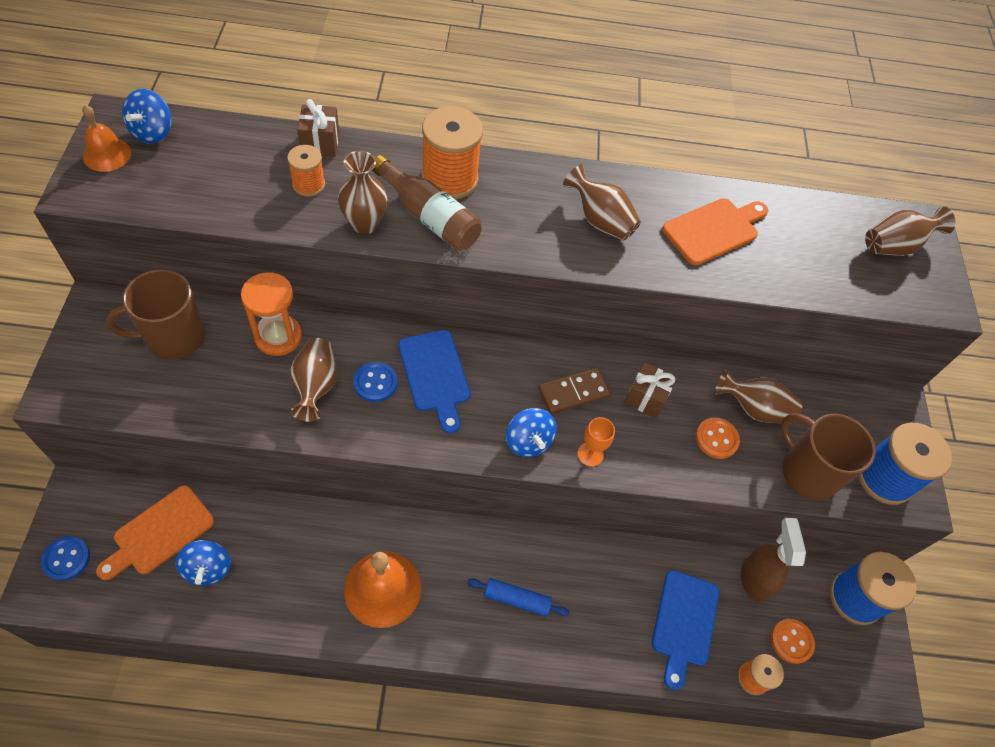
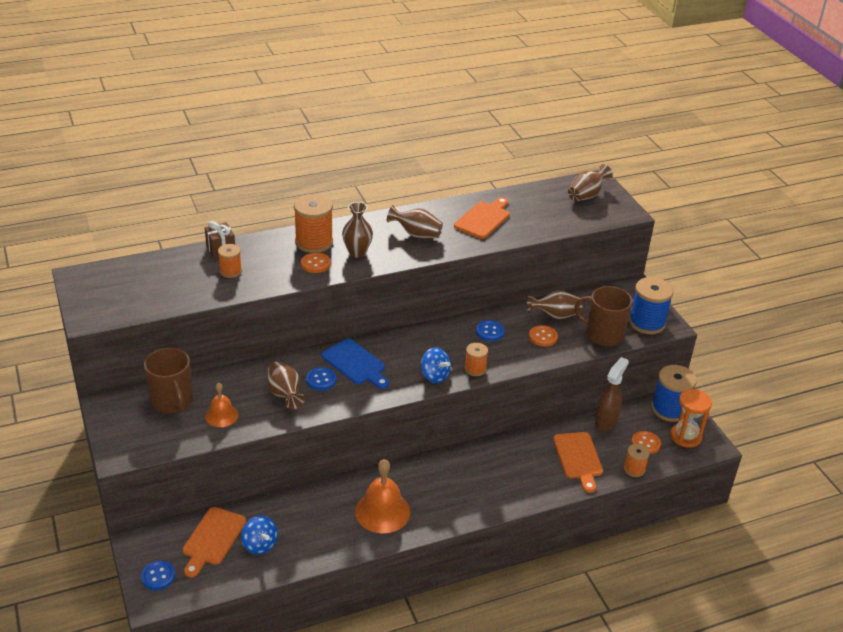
camera: 20 degrees left, 20 degrees down
orange bell [82,105,131,172] -> orange bell moved to [205,383,238,427]
brown mug [106,269,205,360] -> brown mug turned 75 degrees counterclockwise [144,348,193,413]
blue spinning top [122,89,171,144] -> none
orange hourglass [241,272,302,356] -> orange hourglass moved to [670,389,712,448]
brown vase [338,151,387,234] -> brown vase moved to [342,202,373,258]
brown bottle [372,155,482,251] -> orange button [301,252,331,273]
blue rolling pin [467,578,570,616] -> none
brown domino [538,368,610,414] -> none
orange goblet [578,417,615,467] -> orange spool [465,343,488,376]
brown gift [624,362,677,418] -> blue button [476,320,505,341]
blue cutting board [652,570,720,690] -> orange cutting board [553,432,603,493]
brown spray bottle [741,518,806,602] -> brown spray bottle turned 60 degrees clockwise [595,357,629,431]

